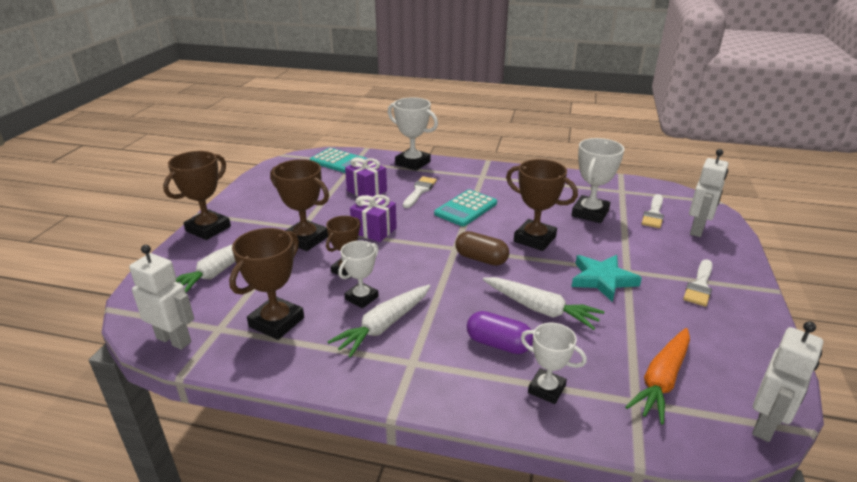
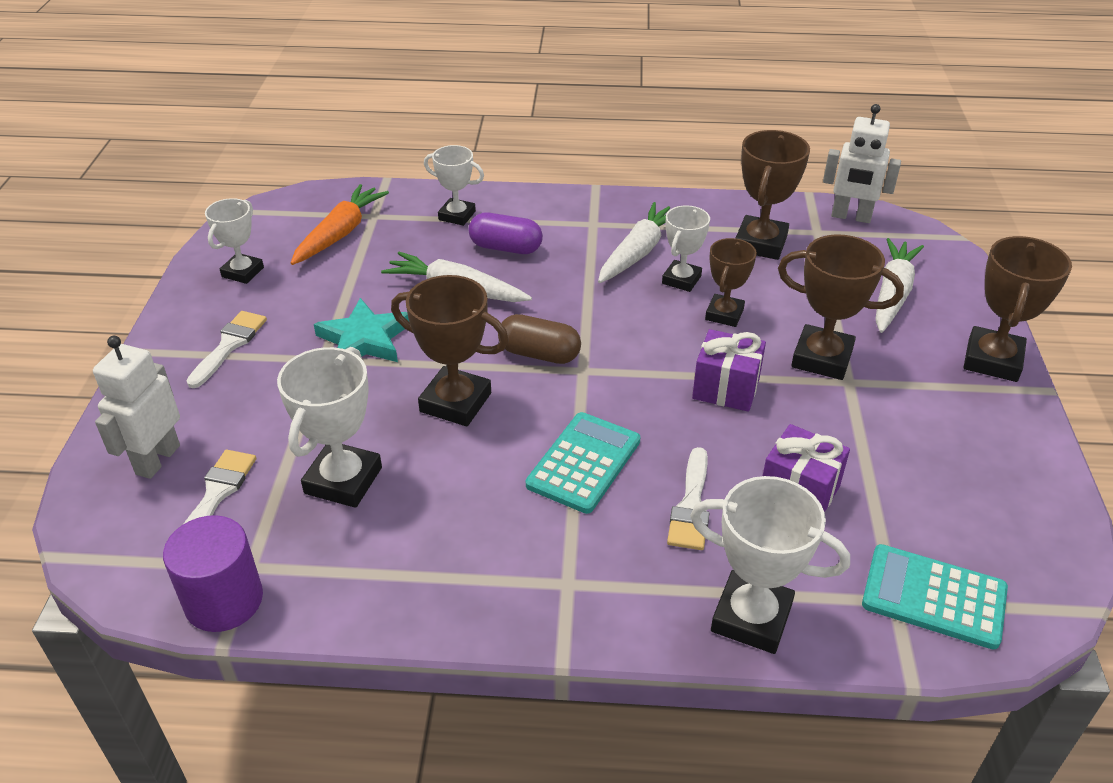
camera: 170 degrees right, 10 degrees up
white robot [752,321,823,442] -> none
none -> purple cylinder [163,515,263,632]
none -> white trophy [205,198,264,284]

